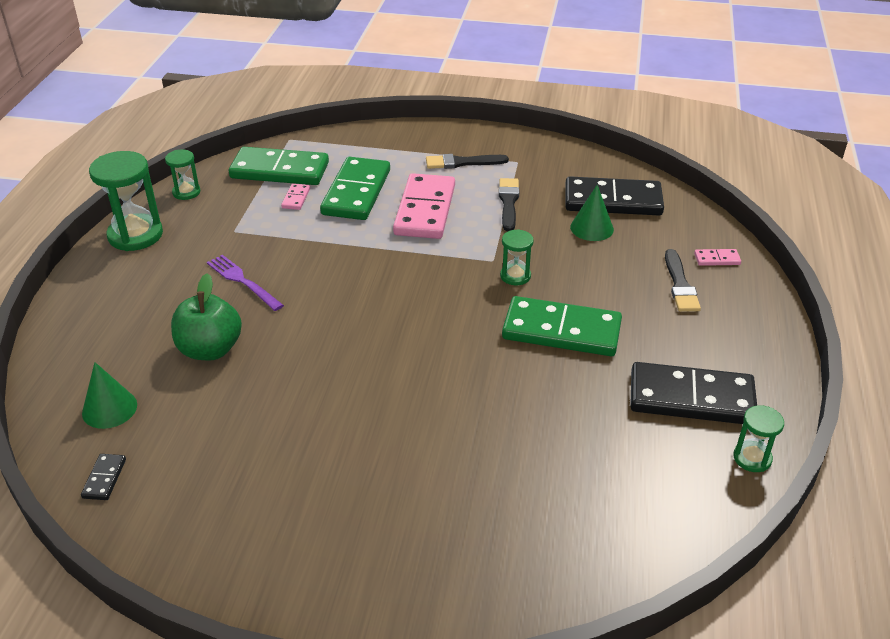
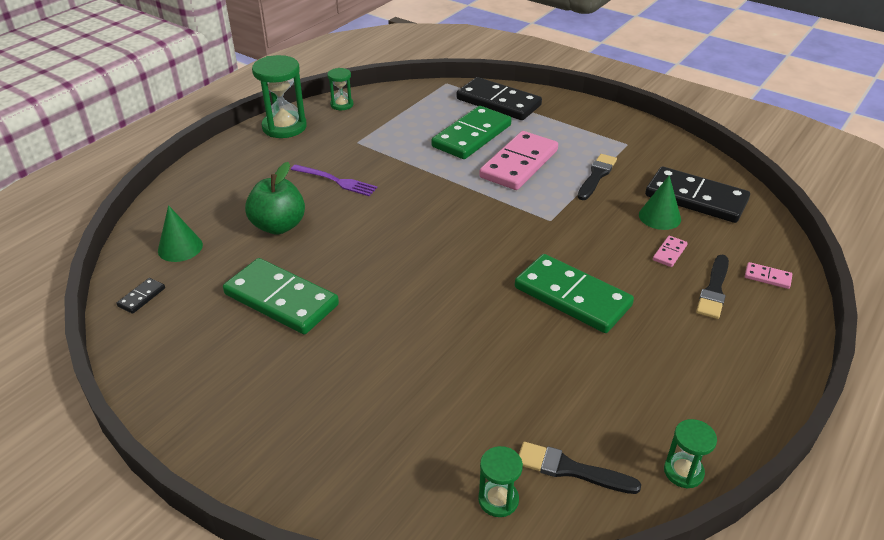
camera: 25 degrees right, 0 degrees up
purple fork [207,255,284,311] -> purple fork turned 135 degrees clockwise [291,164,378,196]
green domino [229,147,329,185] -> green domino moved to [223,258,339,334]
pink domino [281,184,310,210] -> pink domino moved to [653,236,688,267]
black brush [426,154,509,169] -> black brush moved to [519,442,641,494]
green hourglass [500,229,534,285] -> green hourglass moved to [478,446,523,517]
black domino [630,362,757,424] -> black domino moved to [457,77,542,120]

